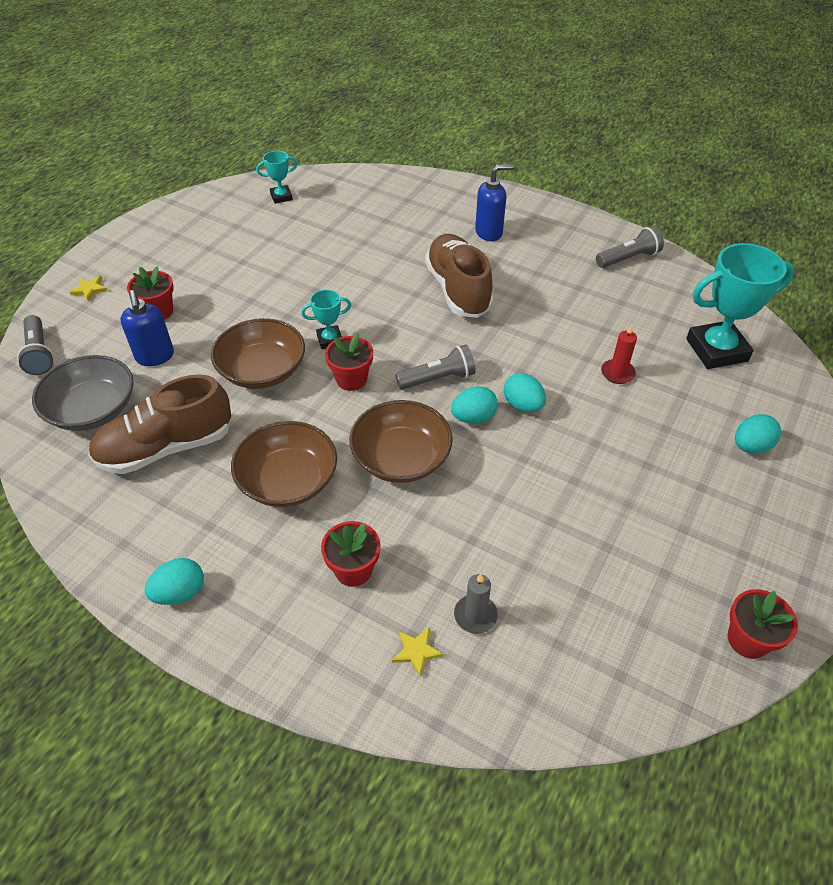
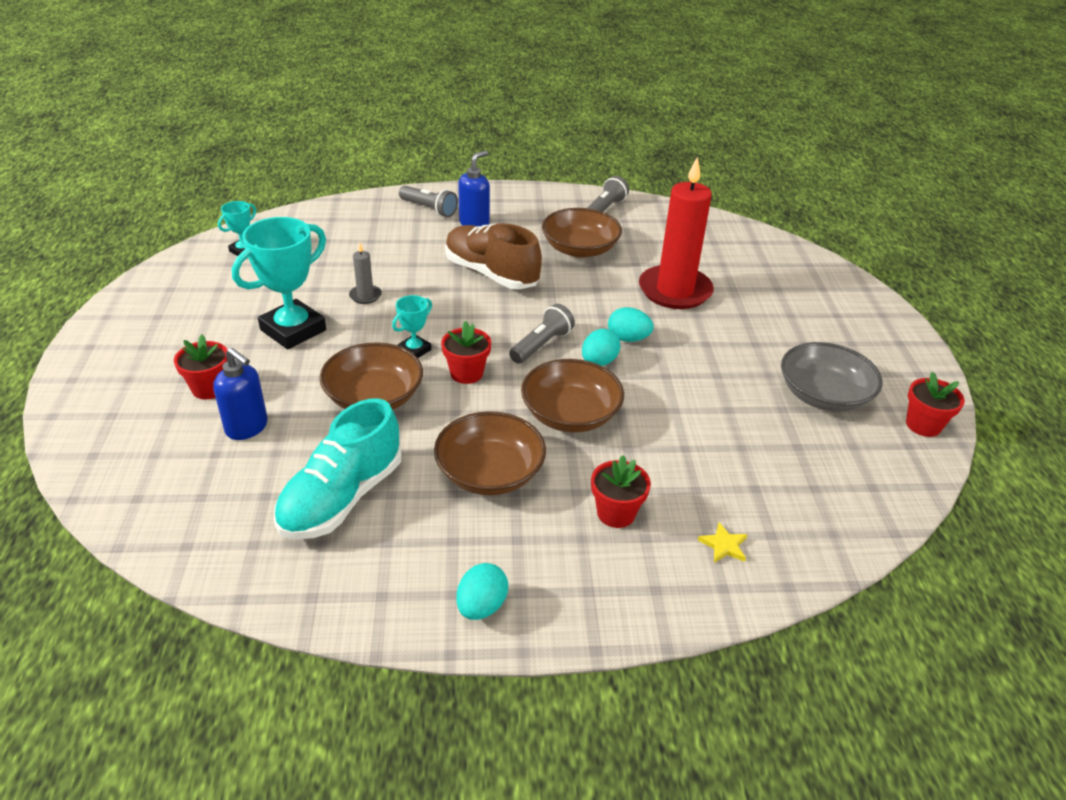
camera: 35 degrees left, 10 degrees down
grey flashlight [17,315,54,375] -> grey flashlight moved to [399,185,458,217]
grey bowl [32,355,134,431] -> grey bowl moved to [781,342,883,412]
yellow star [70,276,107,301] -> none
brown shoe [88,374,231,474] -> turquoise shoe [274,398,402,539]
grey candle [454,574,498,634] -> grey candle moved to [349,243,382,304]
red candle [601,324,637,384] -> red candle [639,156,714,309], size x2.37
turquoise trophy [686,243,795,369] -> turquoise trophy moved to [232,217,326,349]
turquoise egg [735,414,781,453] -> none
none -> brown bowl [542,208,622,258]

